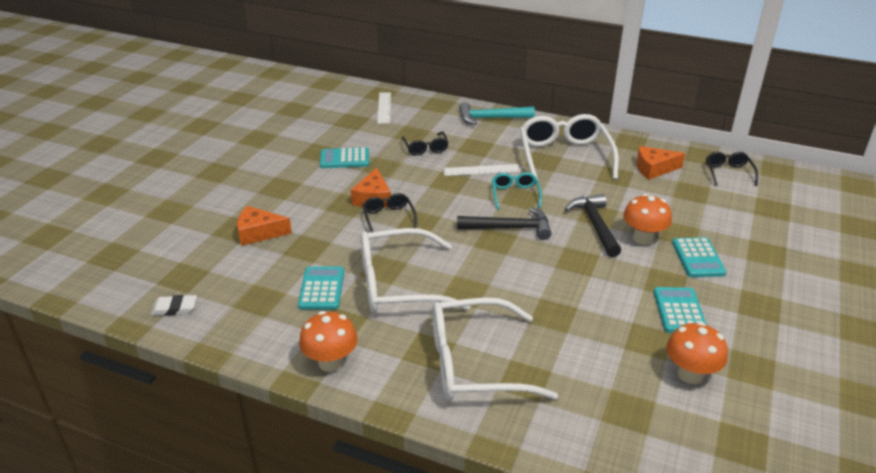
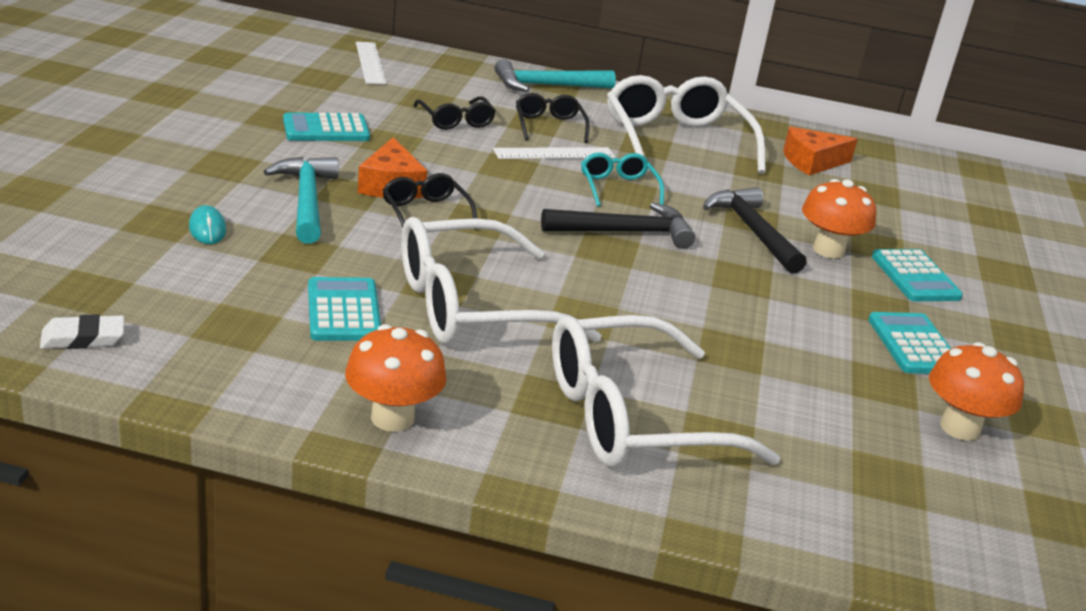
camera: 15 degrees left, 5 degrees down
orange cheese [237,206,292,246] -> turquoise mouse [189,205,226,244]
black glasses [706,152,758,186] -> black glasses moved to [516,93,590,143]
none -> turquoise hammer [263,157,339,244]

